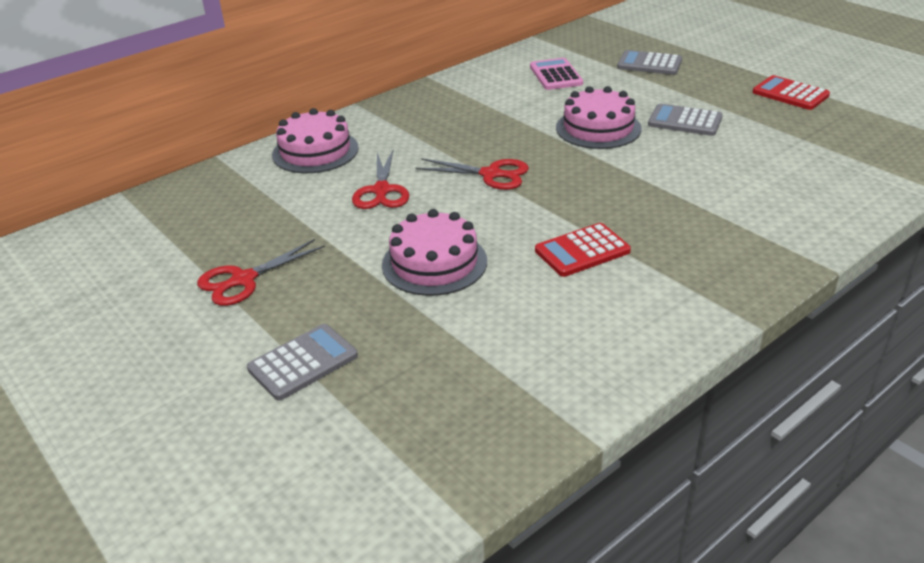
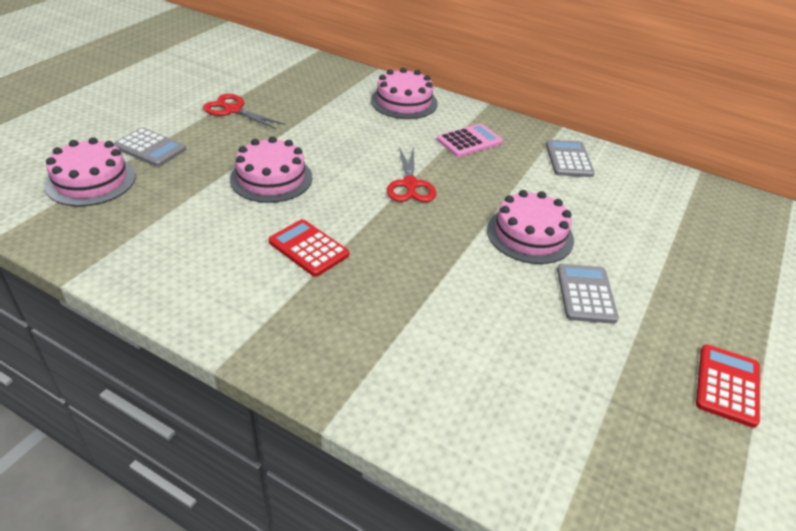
camera: 65 degrees right, 5 degrees up
red scissors [352,150,409,209] -> none
pink calculator [530,58,583,90] -> pink calculator moved to [437,123,503,157]
grey calculator [617,50,682,75] -> grey calculator moved to [546,140,595,177]
none -> pink cake [45,137,136,206]

